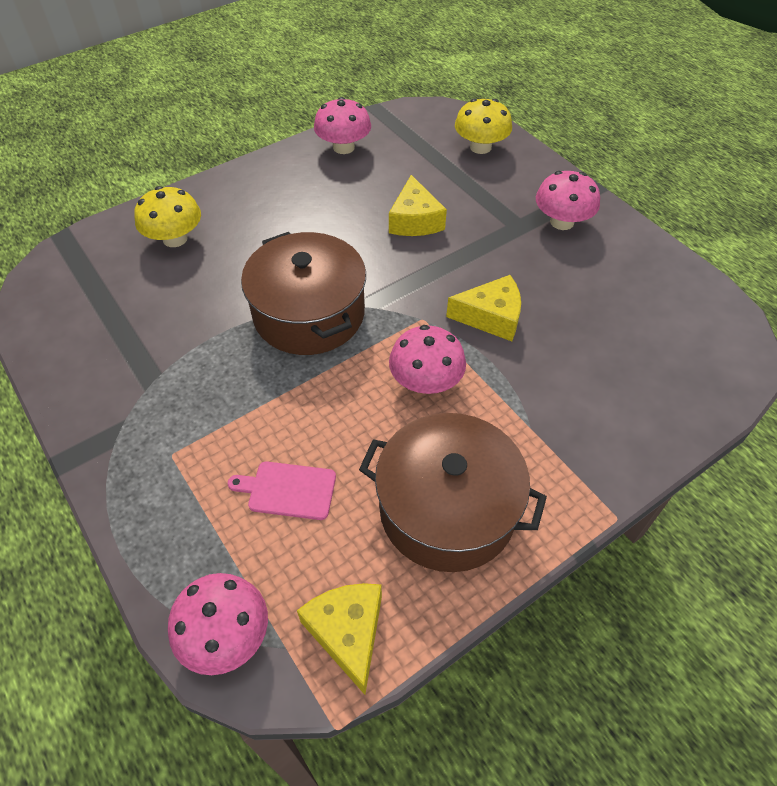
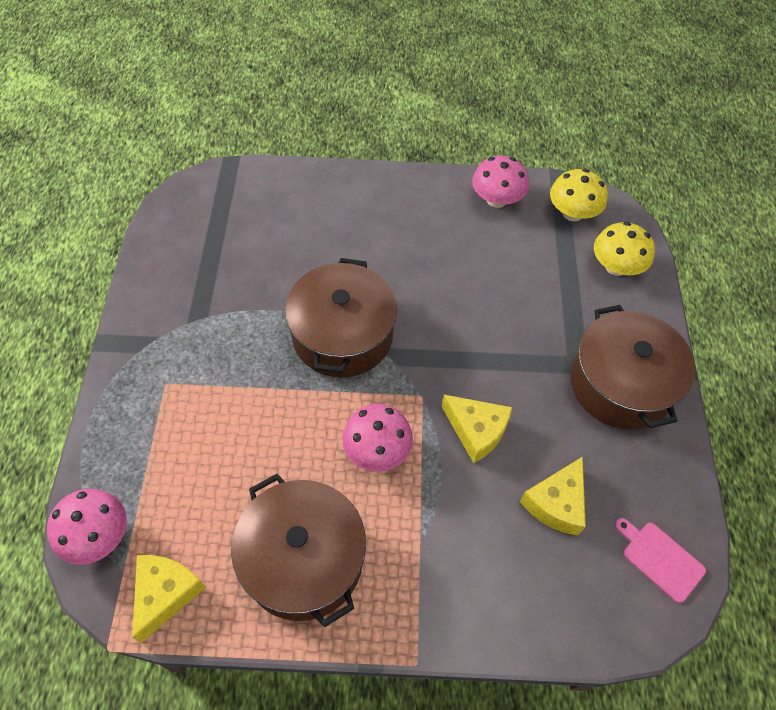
camera: 35 degrees right, 5 degrees up
yellow mushroom [134,186,201,247] -> yellow mushroom moved to [550,169,608,222]
pink cutting board [228,461,336,520] -> pink cutting board moved to [615,518,706,603]
yellow cheese [389,175,447,236] -> yellow cheese moved to [520,457,586,535]
pink mushroom [536,171,600,230] -> brown pot [570,305,695,430]

